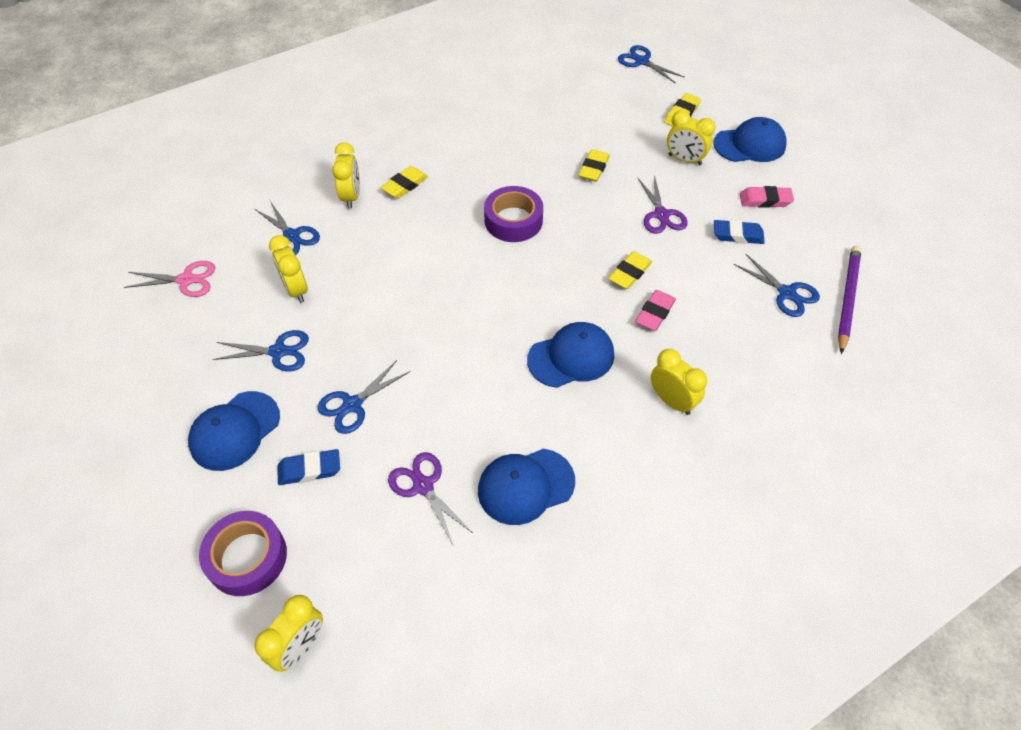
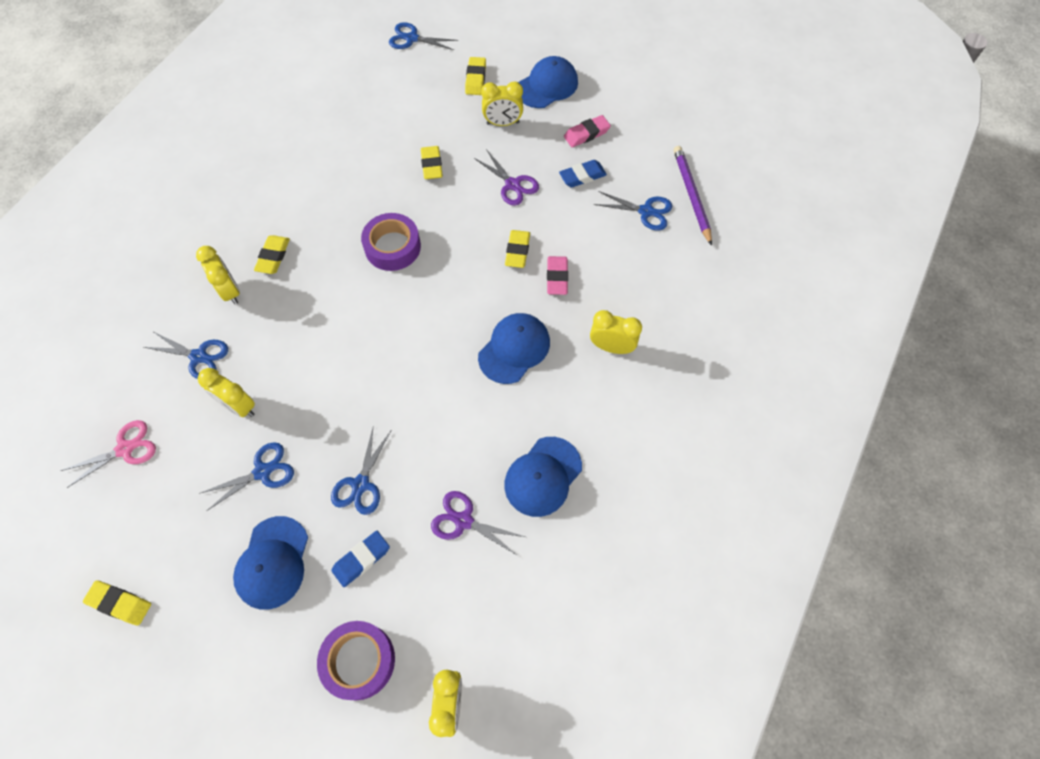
camera: 30 degrees left, 10 degrees up
none -> yellow eraser [83,580,151,625]

